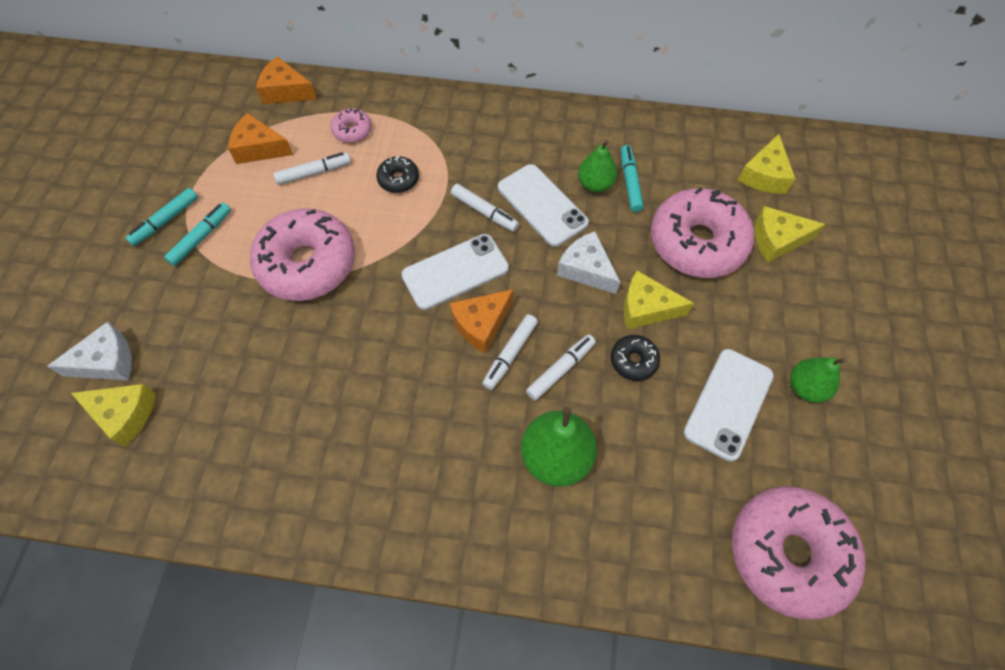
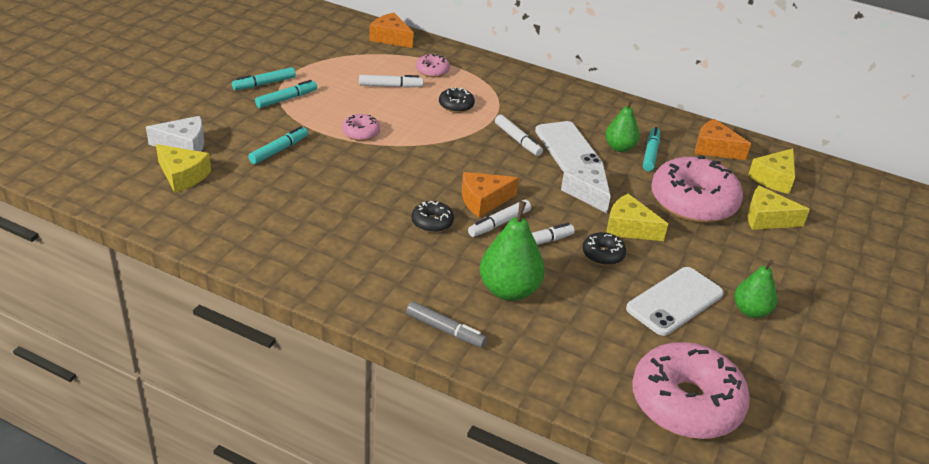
camera: 15 degrees right, 25 degrees down
orange cheese [228,113,293,164] -> orange cheese moved to [695,119,751,160]
pink donut [250,208,355,301] -> pink donut [342,114,380,141], size x0.45
white phone [401,234,509,310] -> none
none -> turquoise marker [248,126,308,164]
none -> grey marker [406,301,487,348]
none -> black donut [411,201,454,233]

